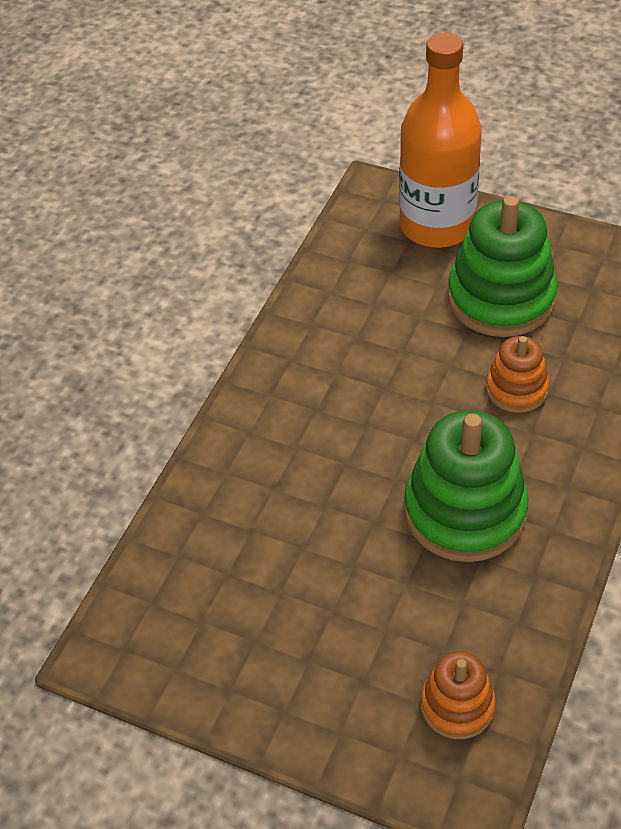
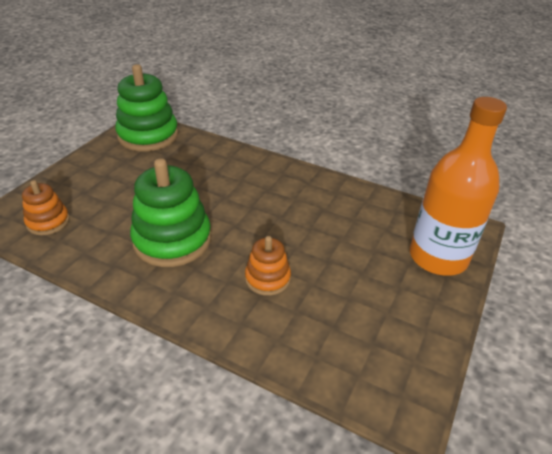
camera: 90 degrees right, 10 degrees down
green stacking toy [448,196,558,337] -> green stacking toy moved to [115,64,178,151]

